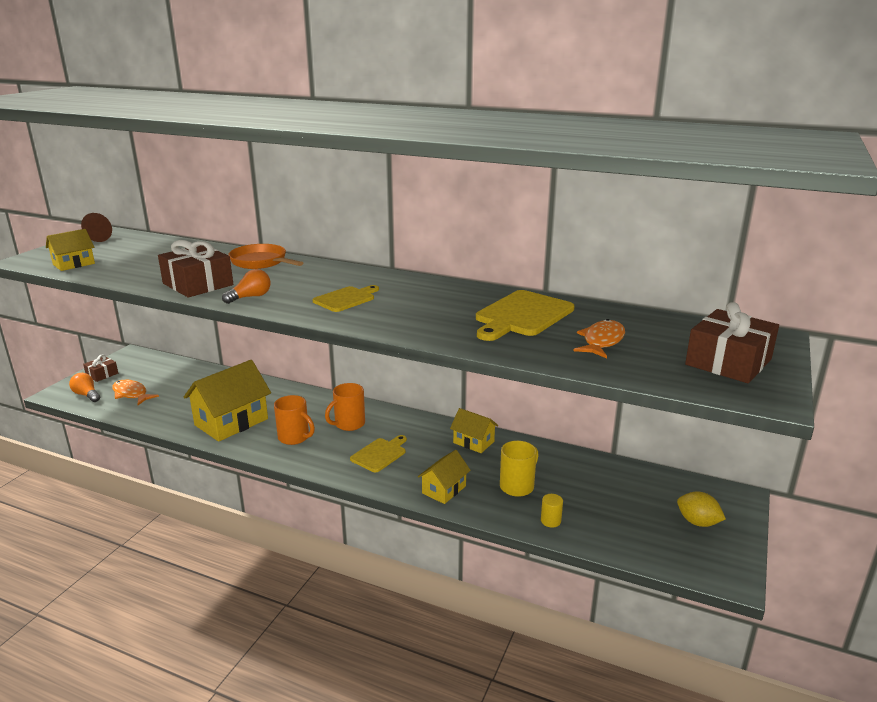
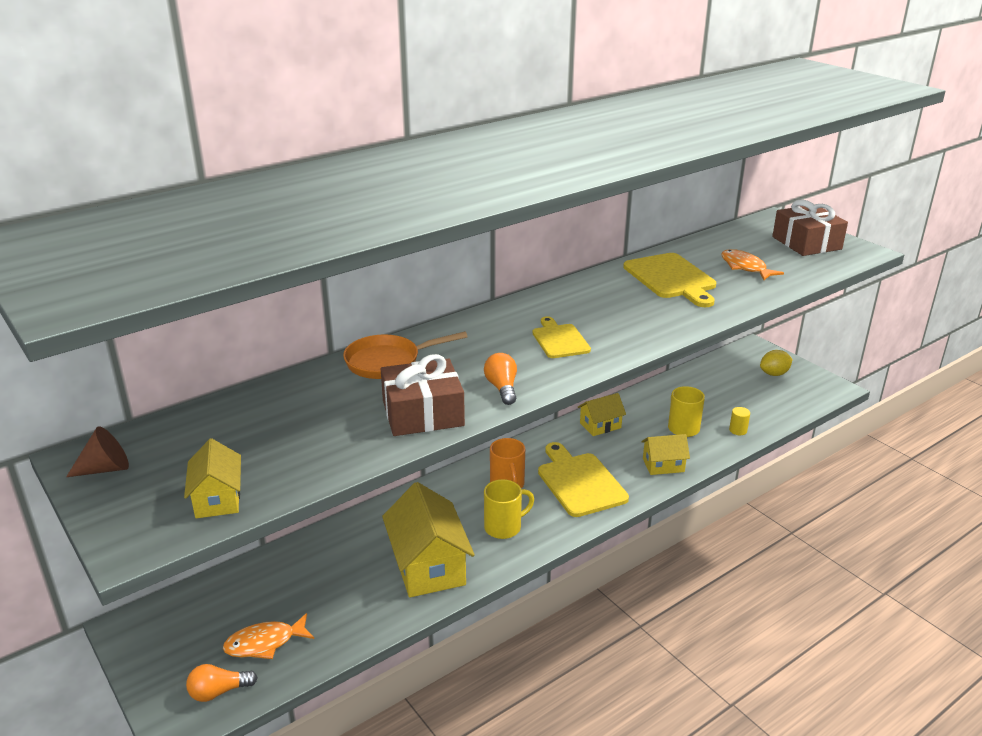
camera: 60 degrees left, 5 degrees up
brown gift [83,354,118,382] -> none
orange mug [274,395,315,445] -> yellow mug [484,479,534,539]
yellow cutting board [350,435,407,472] -> yellow cutting board [538,442,629,517], size x1.64
yellow house [418,450,471,504] -> yellow house turned 75 degrees counterclockwise [641,434,690,475]

